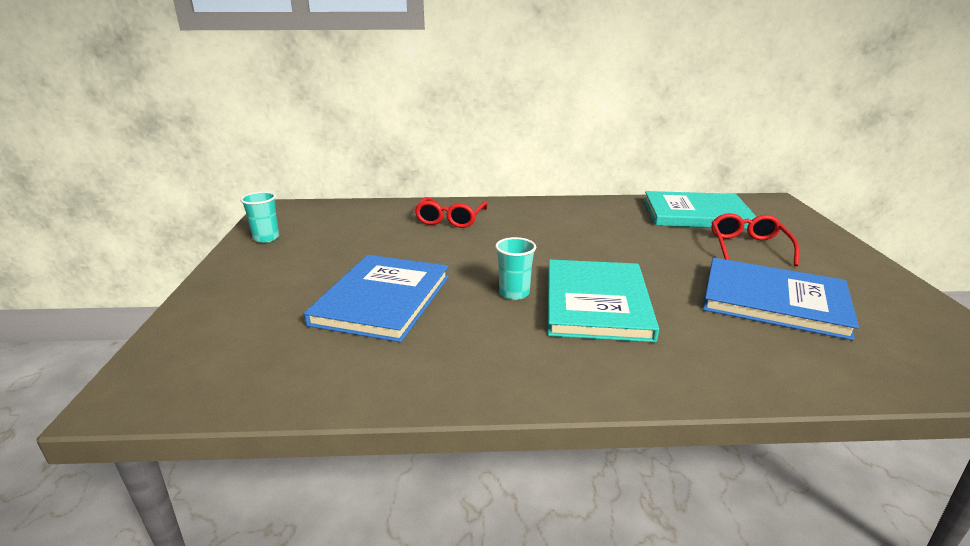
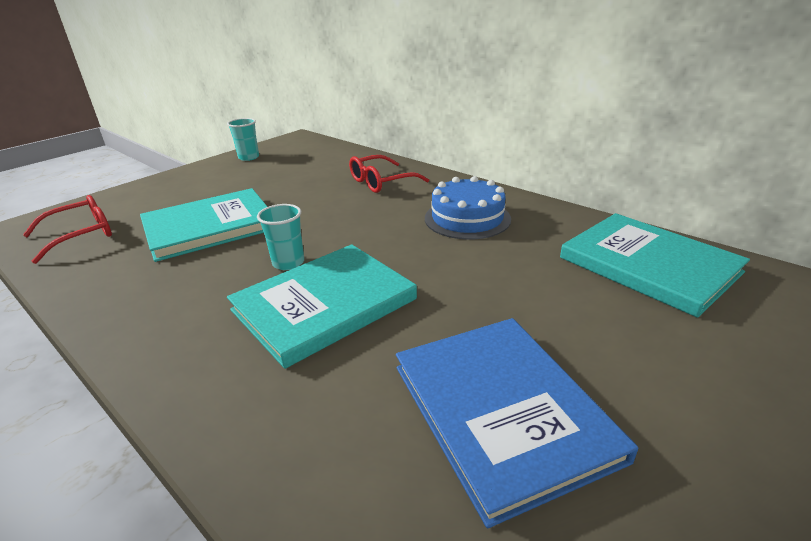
camera: 45 degrees right, 5 degrees up
blue book [304,255,449,342] -> turquoise book [140,188,267,262]
red glasses [711,213,799,266] -> red glasses moved to [23,195,112,264]
none -> blue cake [425,176,511,239]

